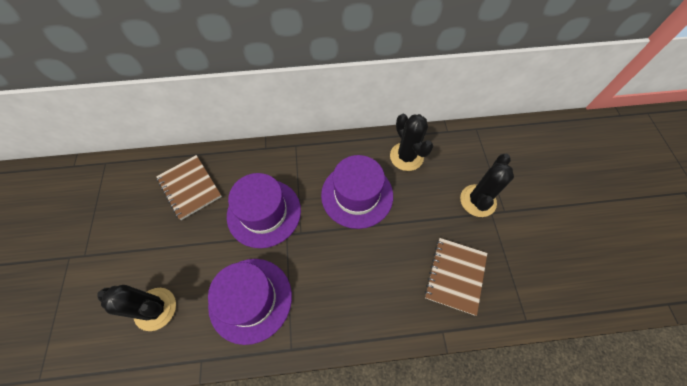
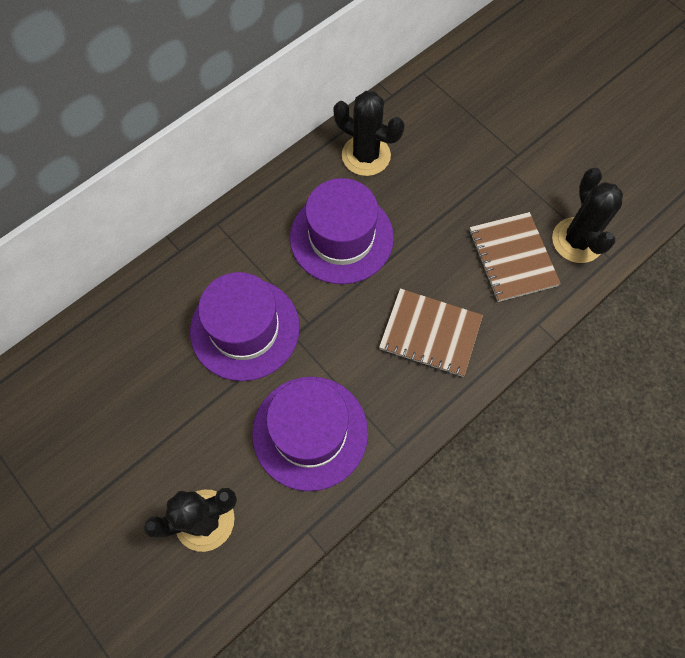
camera: 35 degrees left, 5 degrees up
brown notebook [156,155,222,220] -> brown notebook moved to [379,288,483,377]
black cactus [460,154,514,217] -> black cactus moved to [552,168,623,263]

